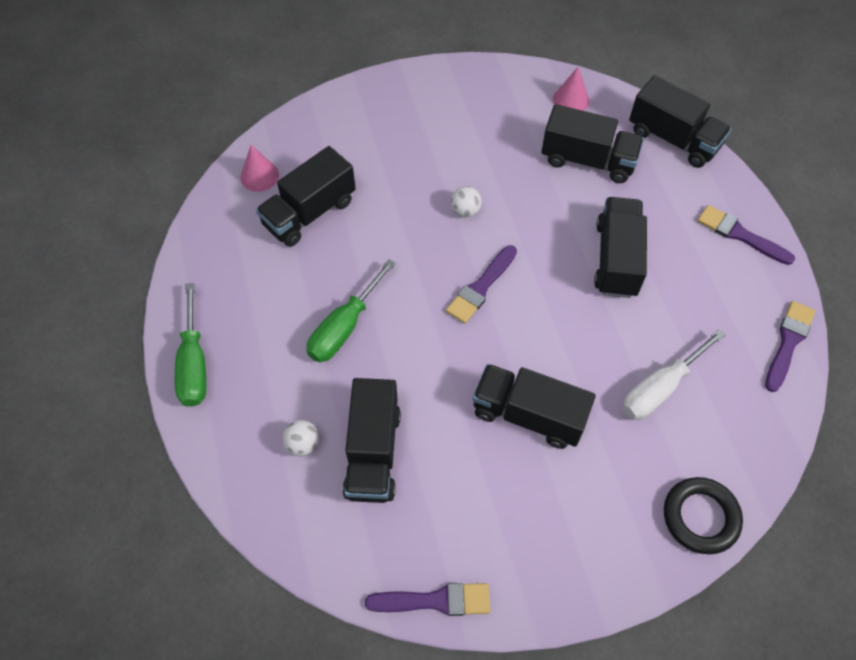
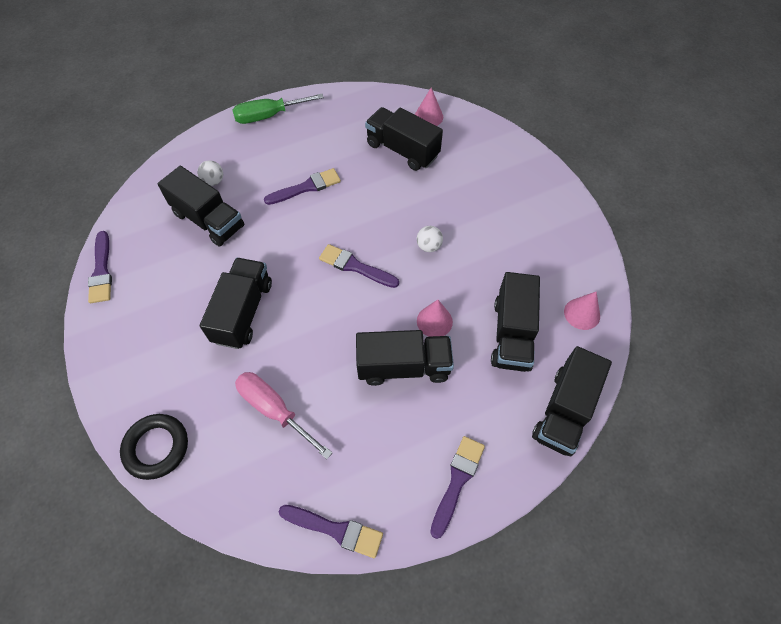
camera: 80 degrees right, 0 degrees up
green screwdriver [307,259,396,362] -> purple brush [264,168,341,205]
black truck [343,378,401,503] -> black truck turned 135 degrees counterclockwise [157,166,244,247]
white screwdriver [622,329,726,420] -> pink screwdriver [235,372,332,459]
none -> pink cone [417,300,453,337]

